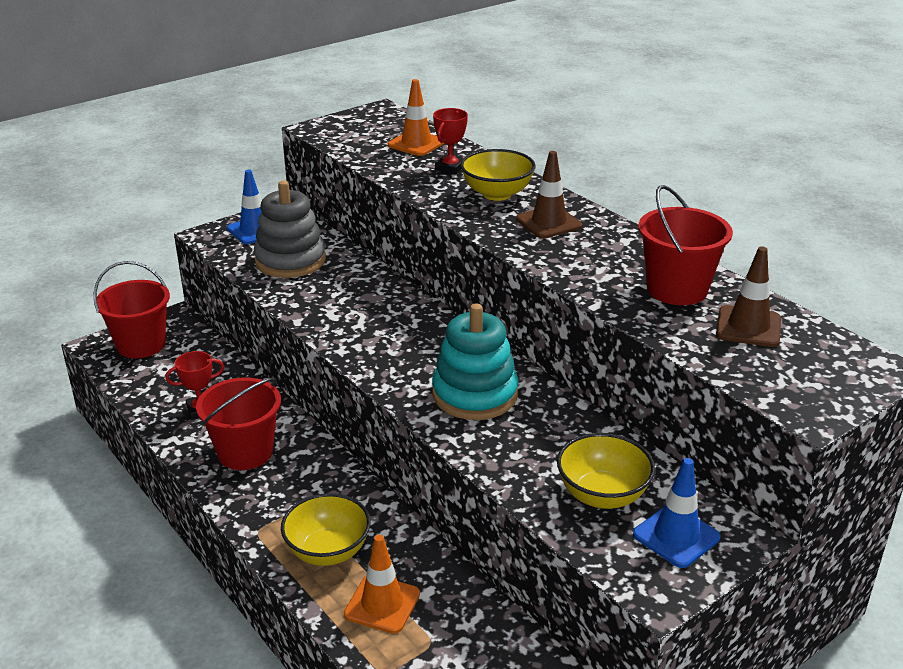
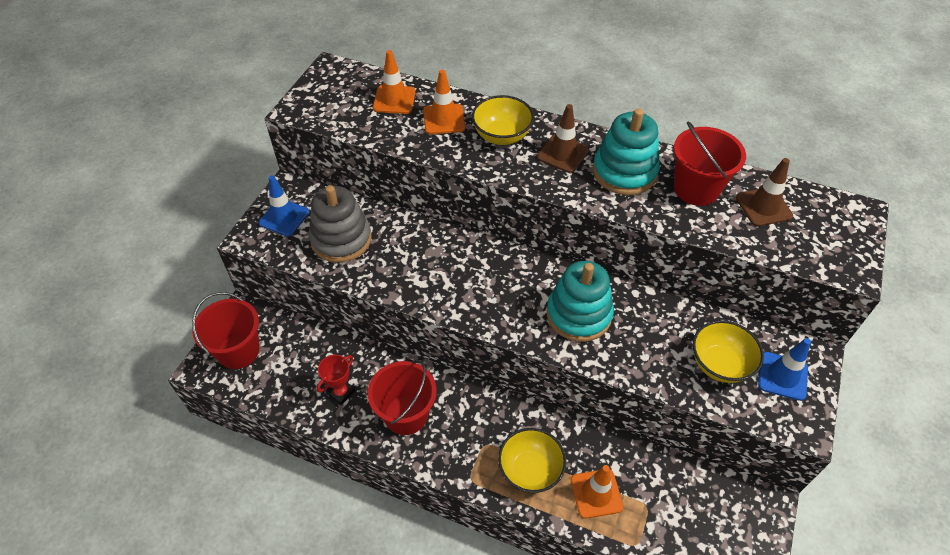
camera: 30 degrees left, 20 degrees up
red trophy [433,108,468,175] -> orange traffic cone [423,70,465,134]
none -> turquoise stacking toy [593,108,660,195]

